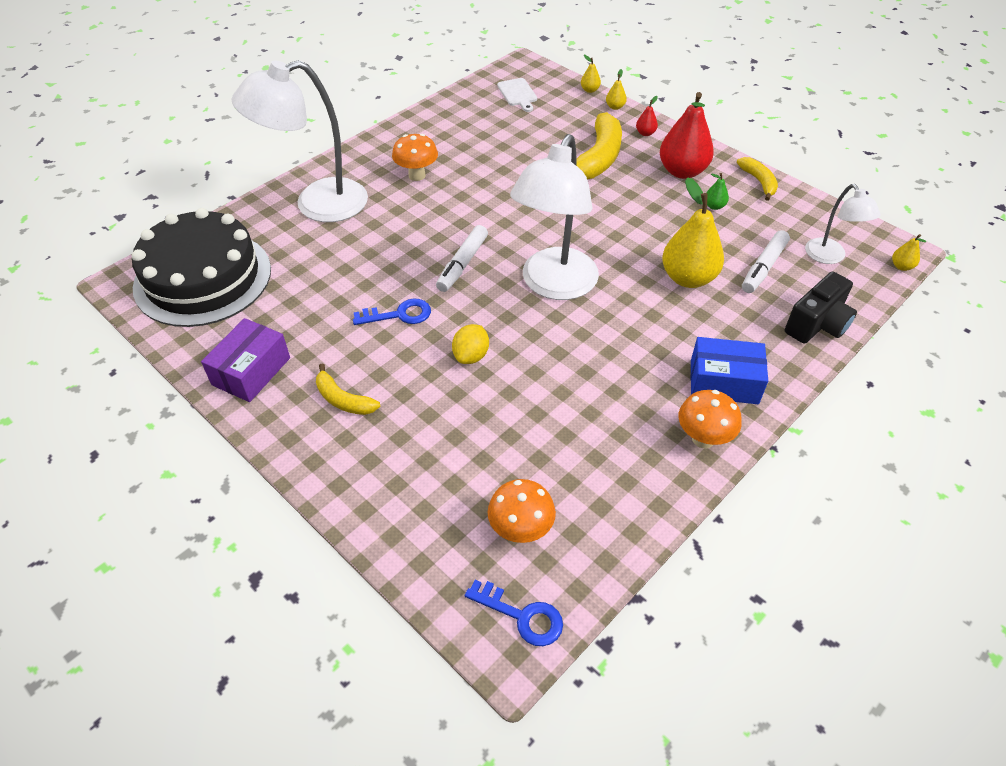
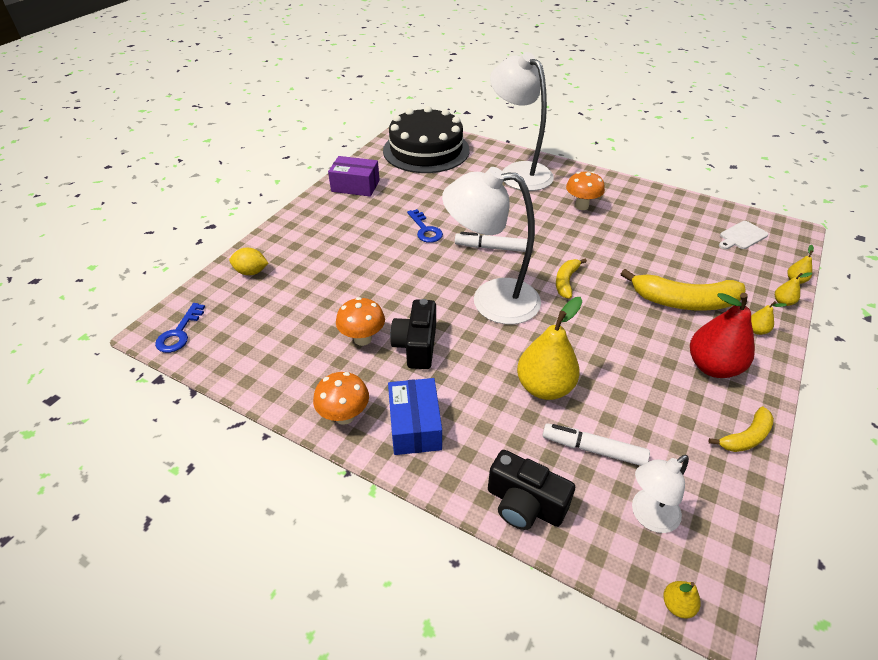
camera: 75 degrees right, 5 degrees down
yellow banana [316,363,380,415] -> yellow banana moved to [556,259,587,299]
yellow lemon [452,324,489,364] -> yellow lemon moved to [229,248,268,275]
orange mushroom [488,479,556,543] -> orange mushroom moved to [336,297,385,346]
red pear [636,96,658,136] -> yellow pear [751,301,787,335]
green pear [706,173,729,210] -> none
none -> black camera [390,299,436,369]

